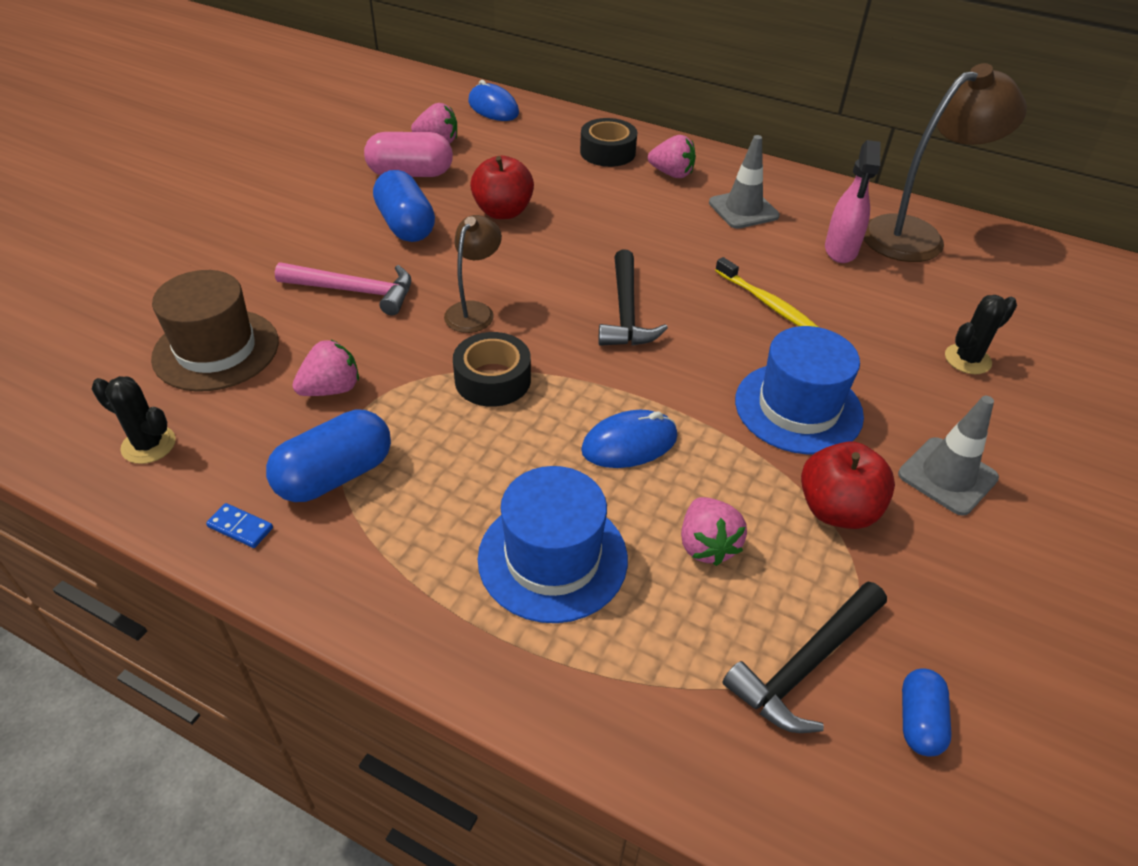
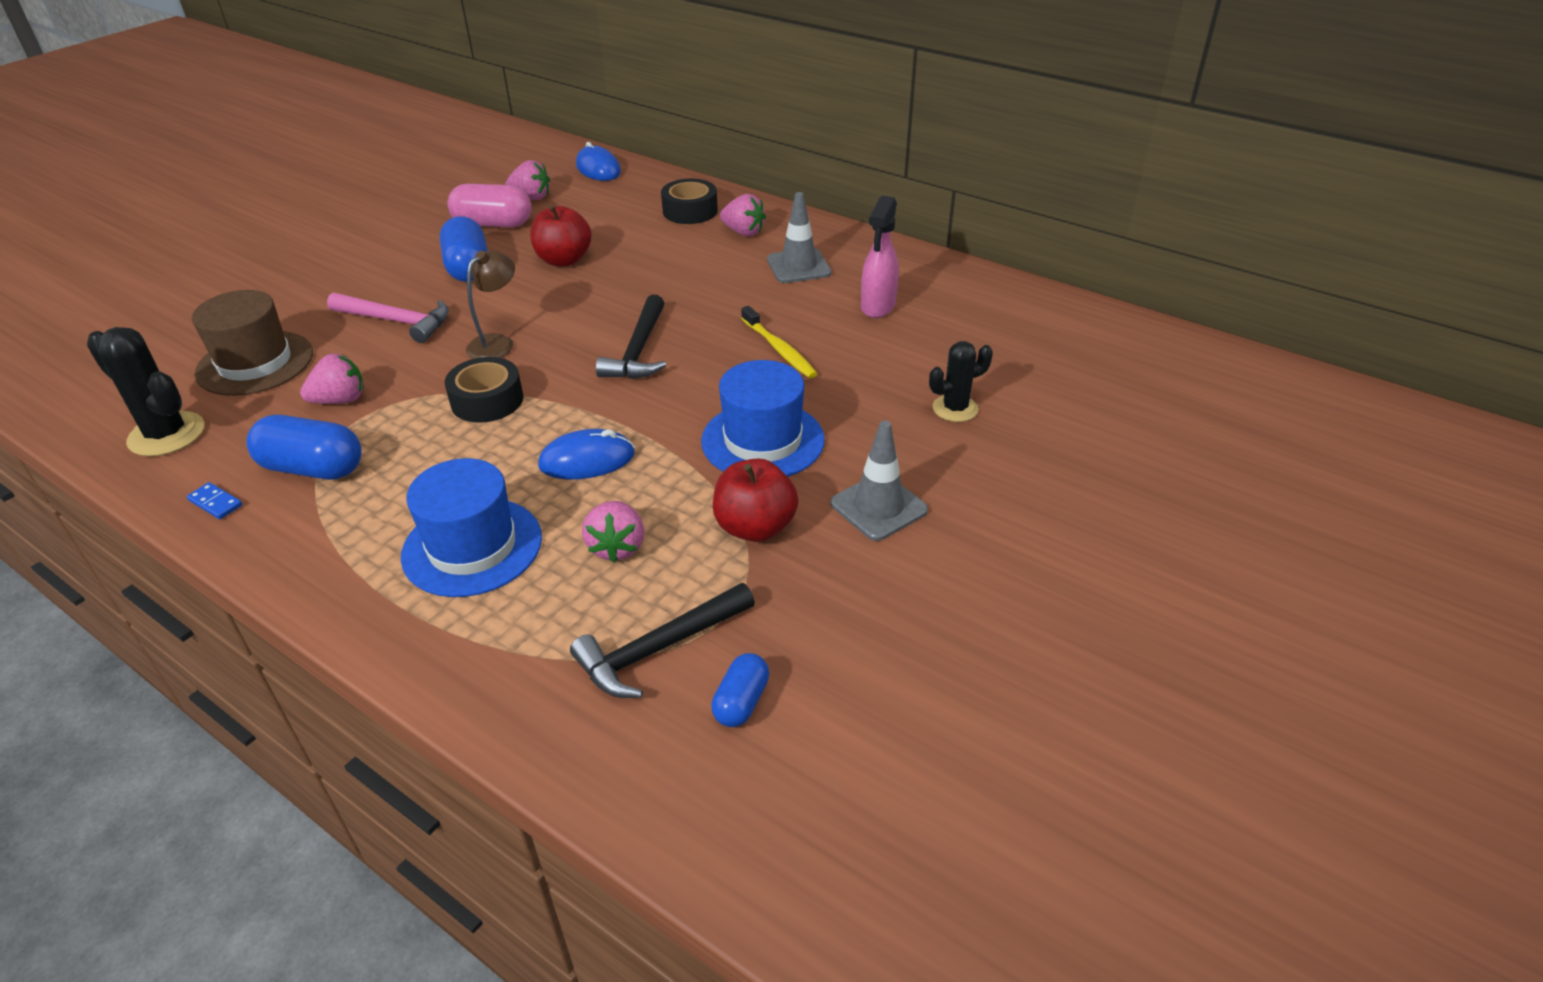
camera: 10 degrees right, 5 degrees down
black cactus [92,376,176,464] -> black cactus [87,327,204,457], size x1.55
blue capsule [266,409,391,502] -> blue capsule turned 45 degrees clockwise [246,415,362,480]
brown lamp [864,63,1027,262] -> none

